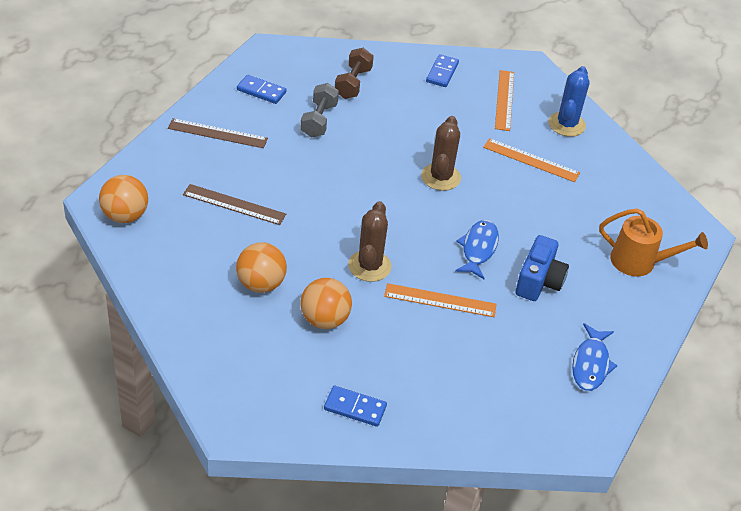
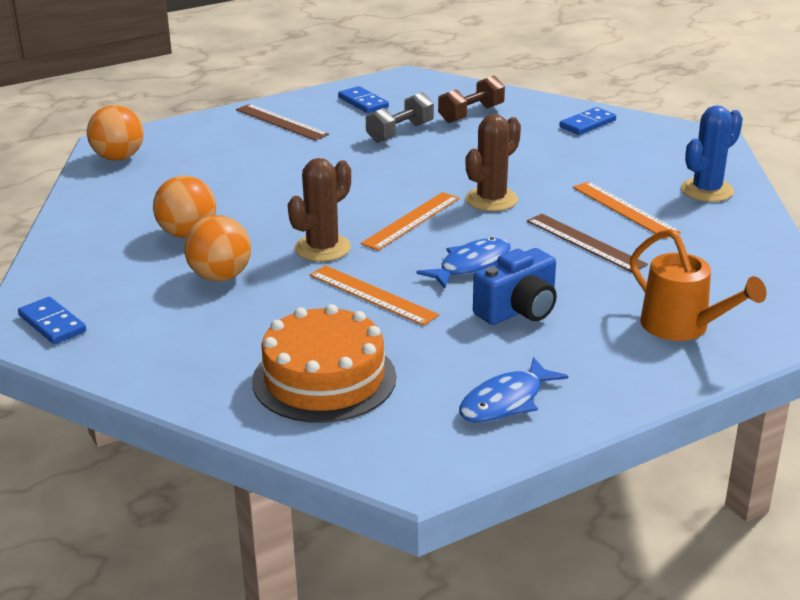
camera: 35 degrees right, 15 degrees down
brown ruler [183,184,286,225] -> brown ruler moved to [527,214,648,272]
blue domino [324,386,387,427] -> blue domino moved to [18,297,86,344]
orange ruler [495,70,514,131] -> orange ruler moved to [361,192,459,250]
none -> orange cake [252,304,396,423]

